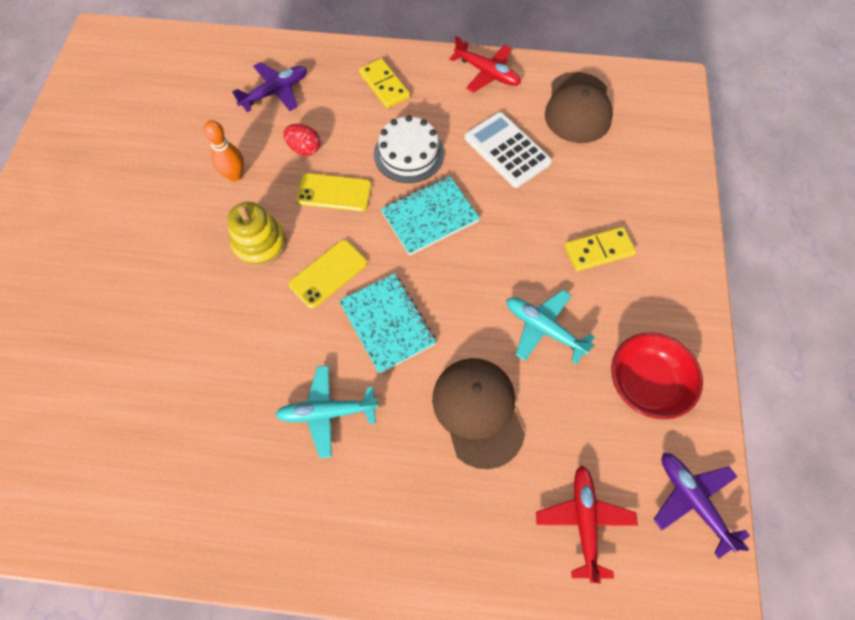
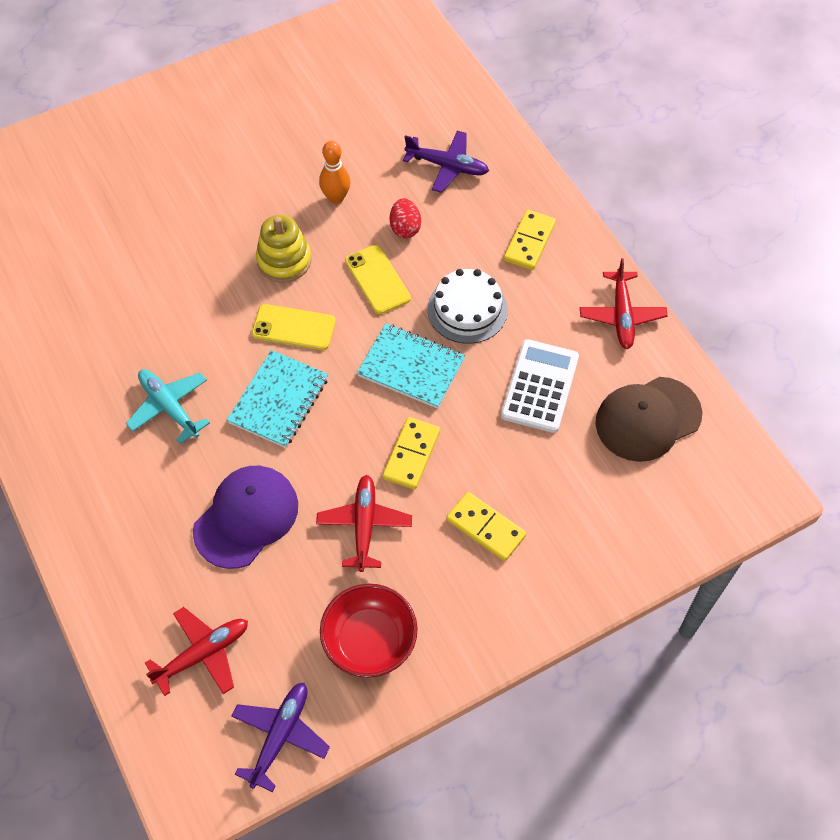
camera: 55 degrees right, 5 degrees down
brown cap [432,358,525,469] -> purple cap [193,466,298,569]
turquoise plane [506,290,595,364] -> red plane [316,475,412,572]
none -> yellow domino [383,417,440,490]

